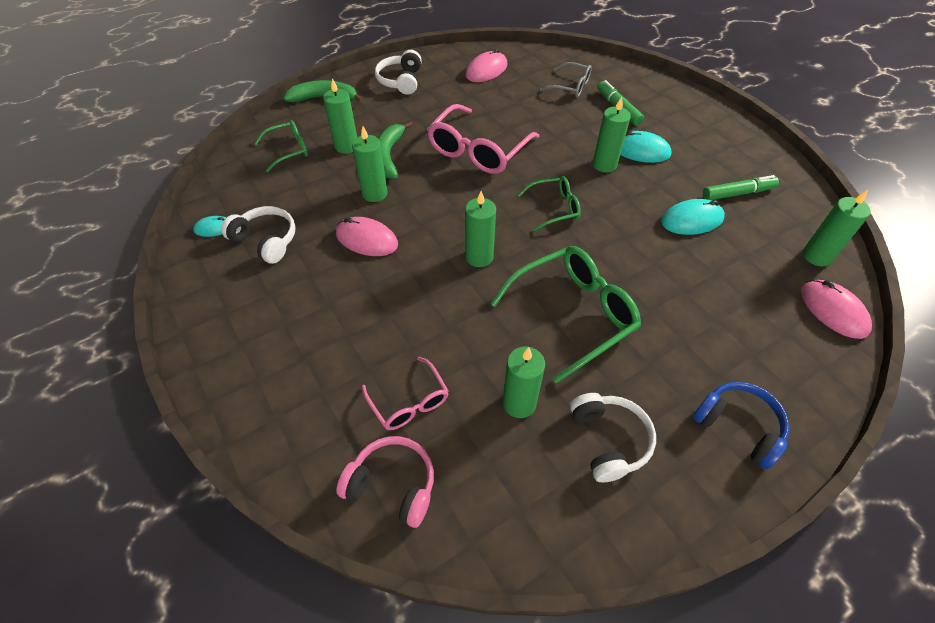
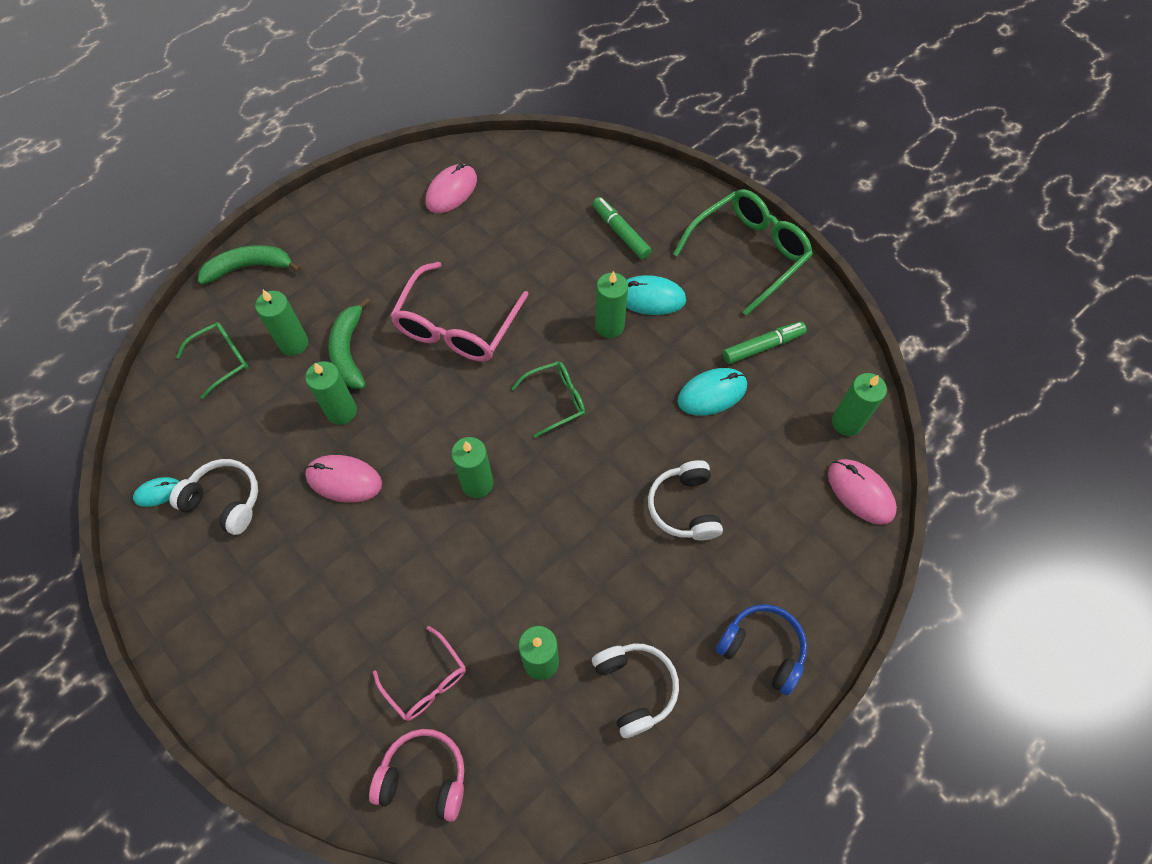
camera: 10 degrees left, 10 degrees up
white headphones [375,50,422,95] -> white headphones moved to [648,460,723,540]
green glasses [491,246,641,383] -> green glasses moved to [673,189,813,316]
grey glasses [540,62,592,97] -> none

